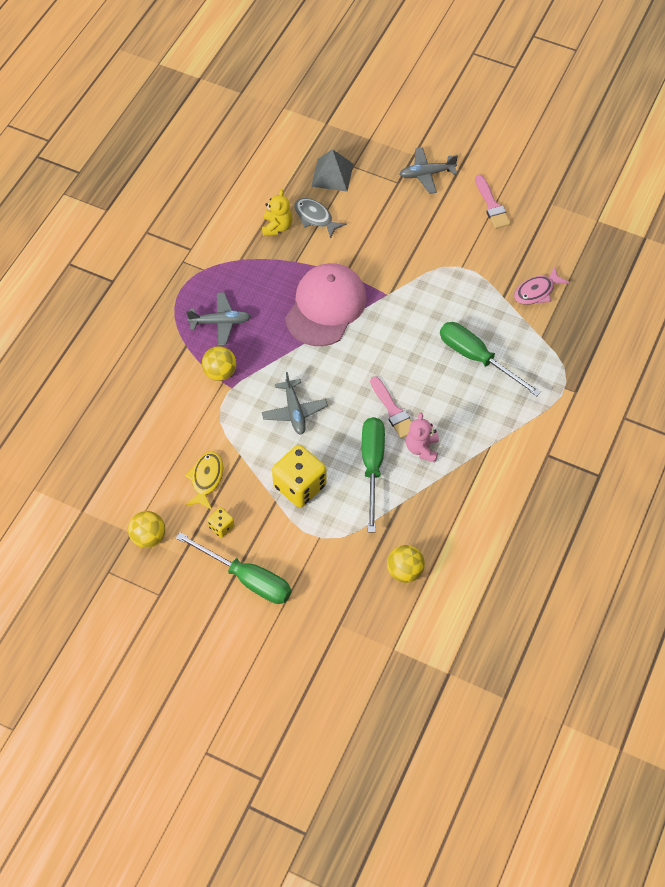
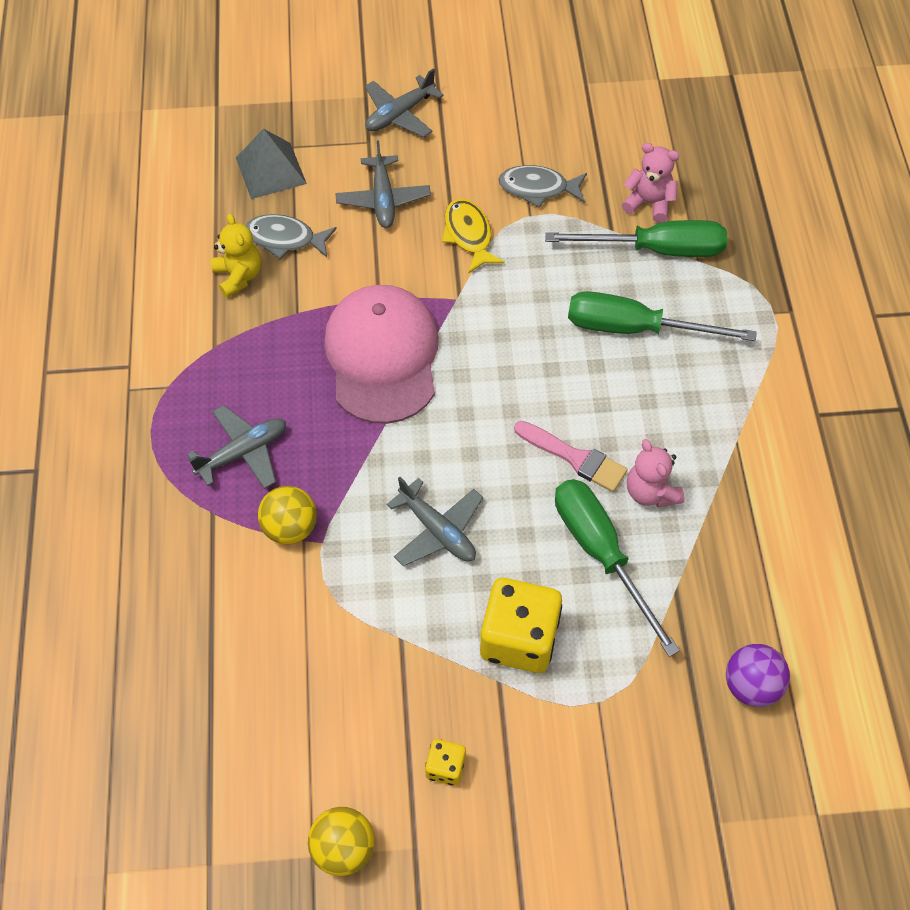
camera: 30 degrees left, 0 degrees up
green screwdriver [176,532,291,604] -> green screwdriver moved to [545,220,727,257]
yellow fish [185,452,223,510] -> yellow fish moved to [442,199,505,273]
yellow ball [387,545,425,583] -> purple ball [726,644,790,707]
pink brush [475,174,511,229] -> none
pink fish [514,267,570,305] -> pink teddy bear [622,143,679,223]
none -> grey plane [335,140,431,228]
none -> grey fish [498,165,587,208]

